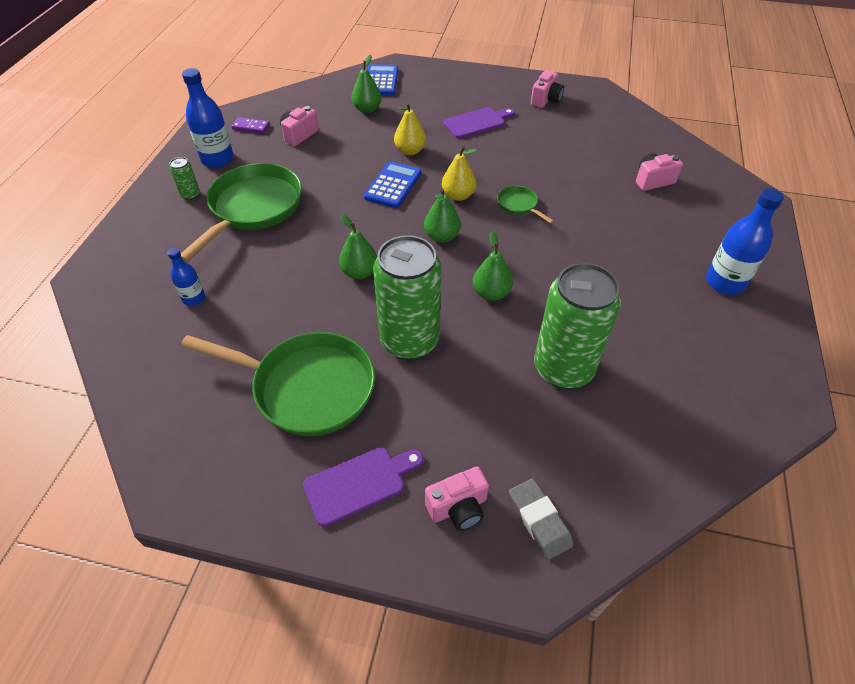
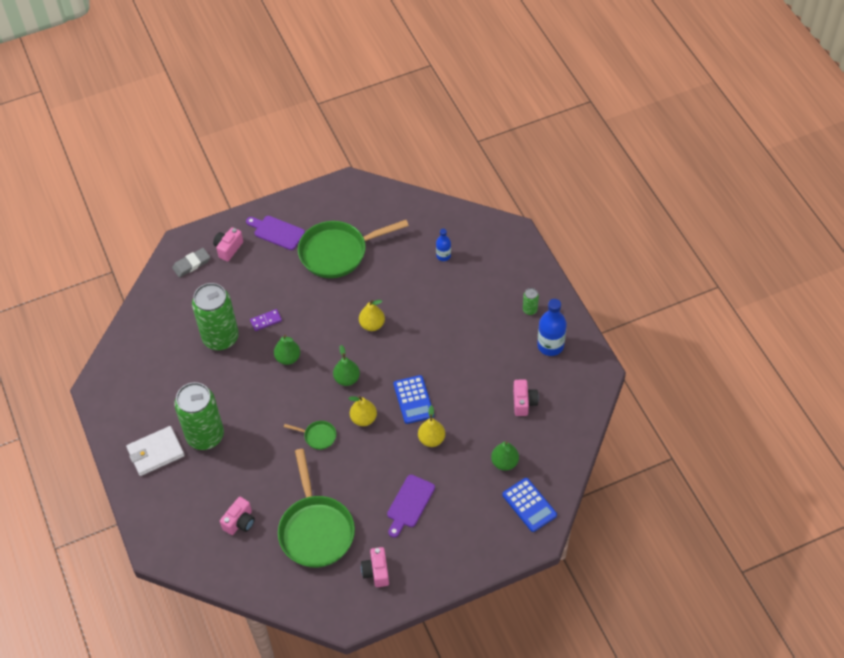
camera: 145 degrees right, 5 degrees up
green pan [181,163,302,262] -> green pan moved to [278,449,355,568]
purple domino [231,117,270,134] -> purple domino moved to [250,309,282,331]
purple cutting board [303,447,423,527] -> purple cutting board turned 90 degrees clockwise [246,216,305,250]
green pear [339,214,377,280] -> yellow pear [359,300,385,331]
green can [373,235,441,360] -> green can moved to [174,382,224,450]
grey eraser [509,478,574,560] -> grey eraser turned 60 degrees counterclockwise [172,248,210,278]
blue bottle [706,188,784,295] -> white wallet [126,426,185,476]

